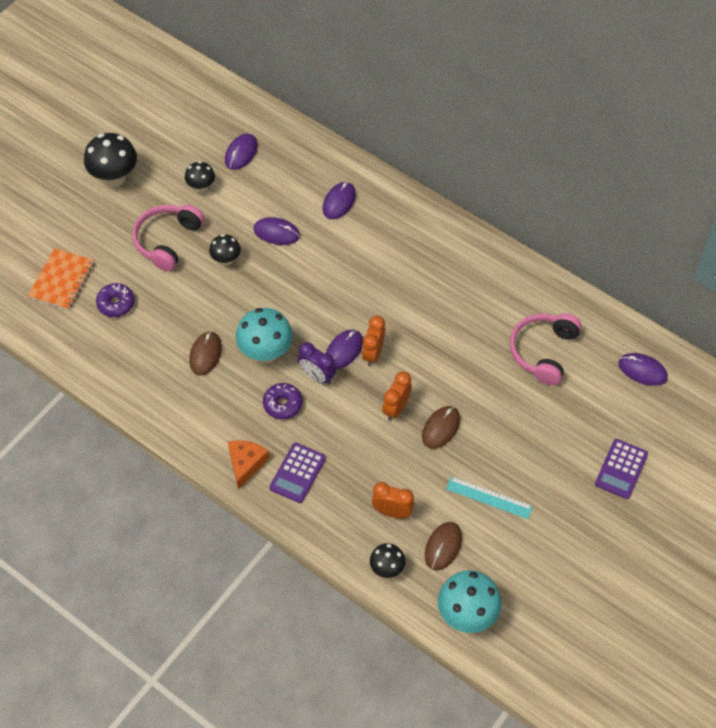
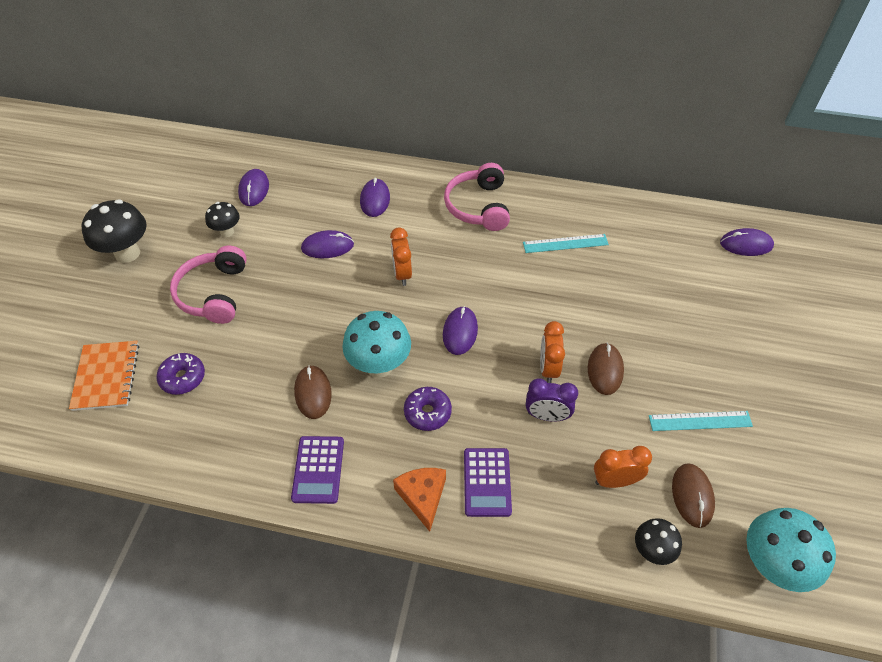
camera: 25 degrees left, 5 degrees down
black mushroom [209,234,241,266] -> none
purple clock [298,342,336,385] -> purple clock moved to [526,379,578,421]
orange clock [362,316,385,366] -> orange clock moved to [390,228,412,286]
pink headphones [510,313,582,385] -> pink headphones moved to [444,163,510,231]
purple calculator [595,439,648,499] -> purple calculator moved to [291,436,344,504]
none -> turquoise ruler [523,234,609,253]

